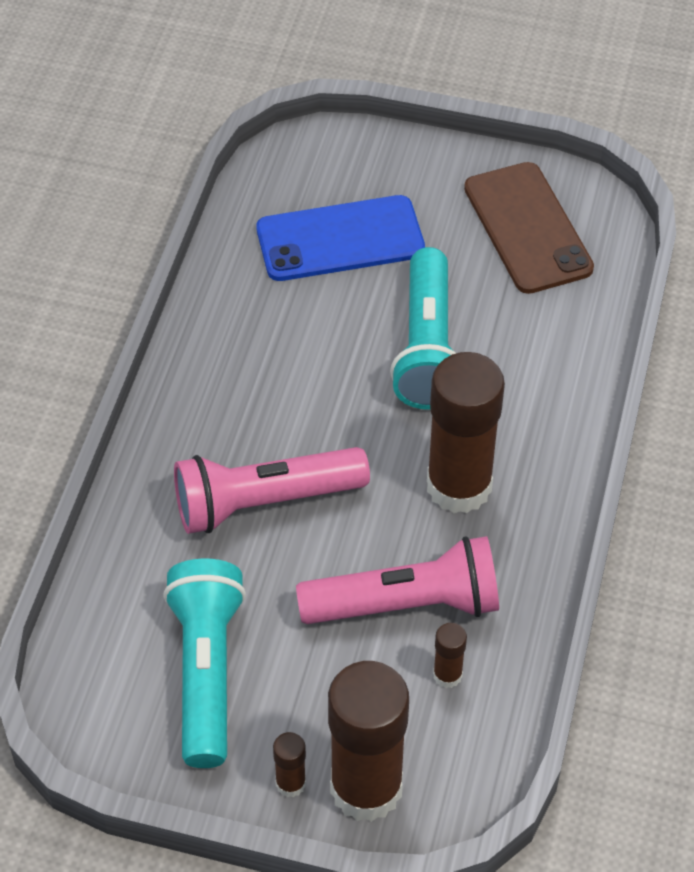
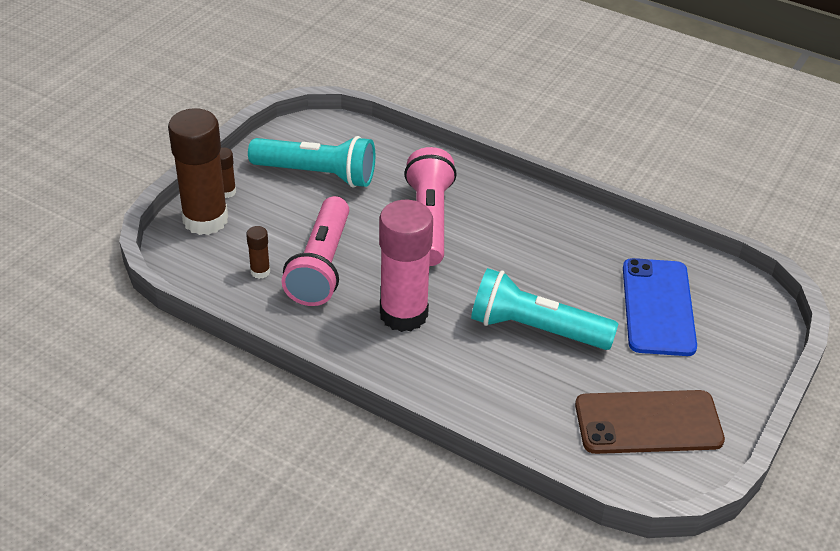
camera: 105 degrees right, 10 degrees down
brown glue stick [427,352,505,513] -> pink glue stick [379,200,433,332]

